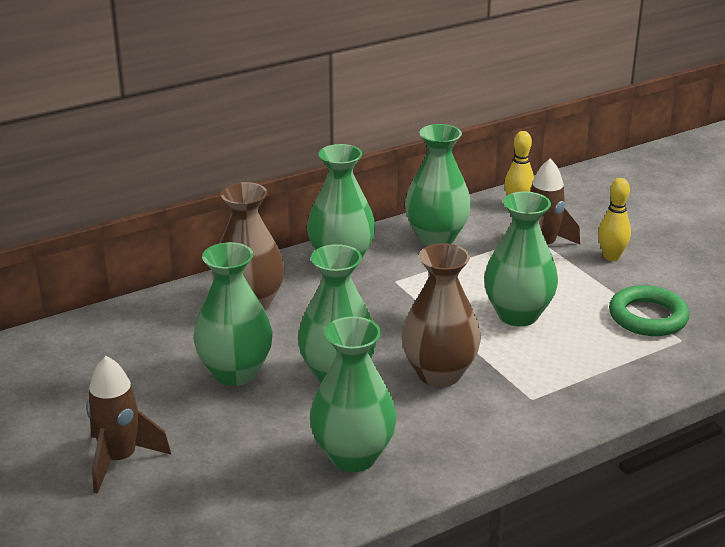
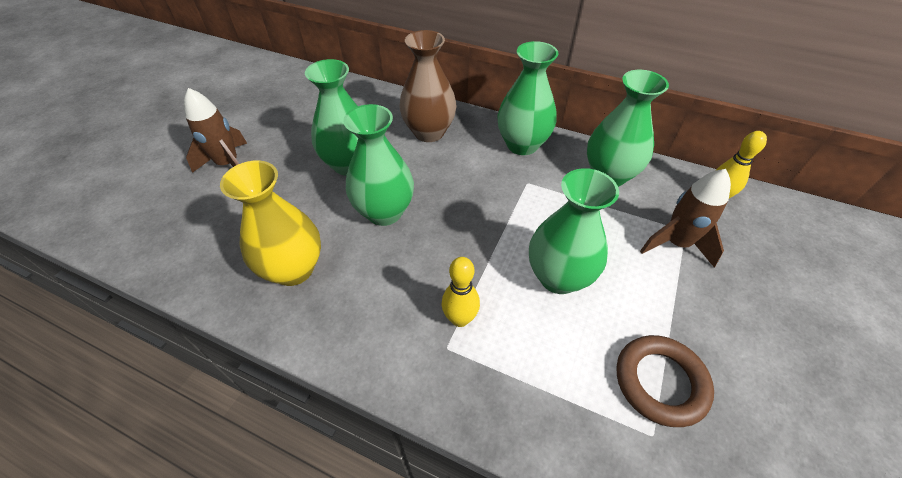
camera: 55 degrees right, 20 degrees up
green vase [310,316,397,472] -> yellow vase [220,160,321,286]
brown vase [402,243,481,387] -> none
yellow bowling pin [598,178,631,261] -> yellow bowling pin moved to [442,257,480,327]
green ring [609,285,689,336] -> brown ring [617,335,714,427]

